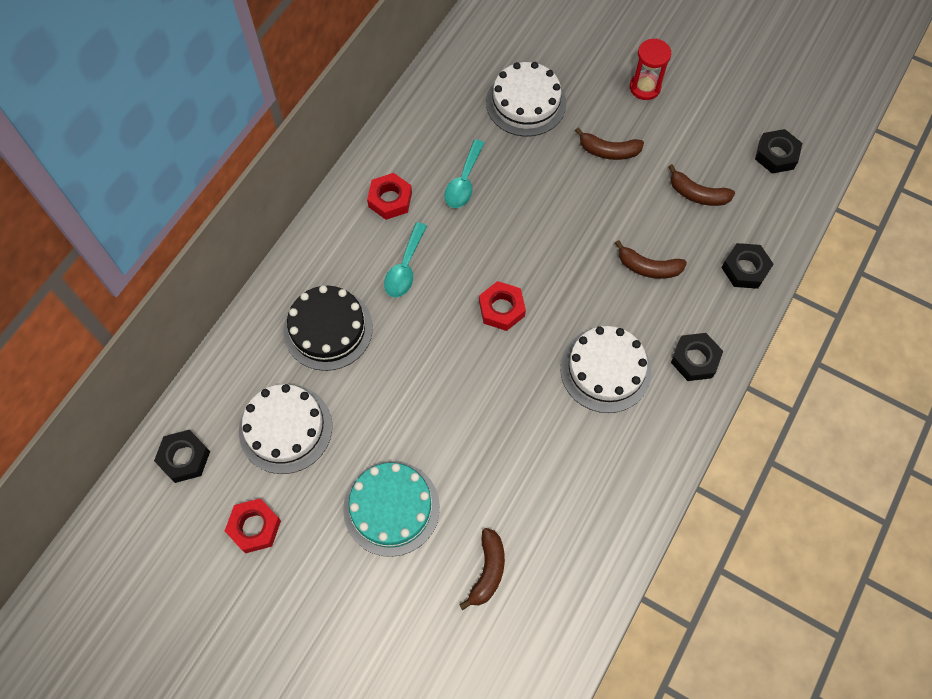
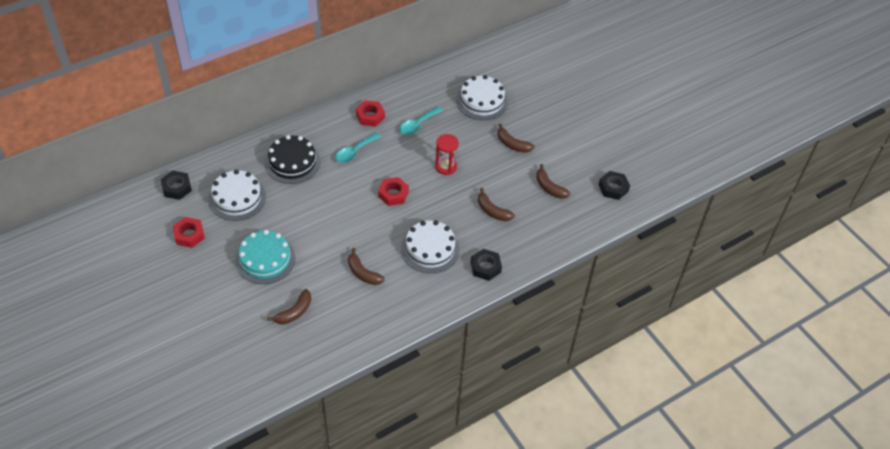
camera: 25 degrees right, 15 degrees down
red hourglass [630,38,671,100] -> red hourglass moved to [435,134,459,175]
black nut [721,243,774,289] -> none
none -> brown banana [348,248,385,285]

